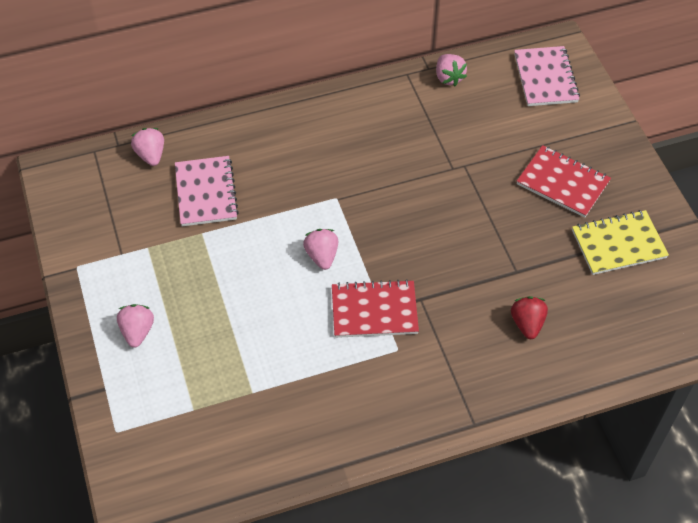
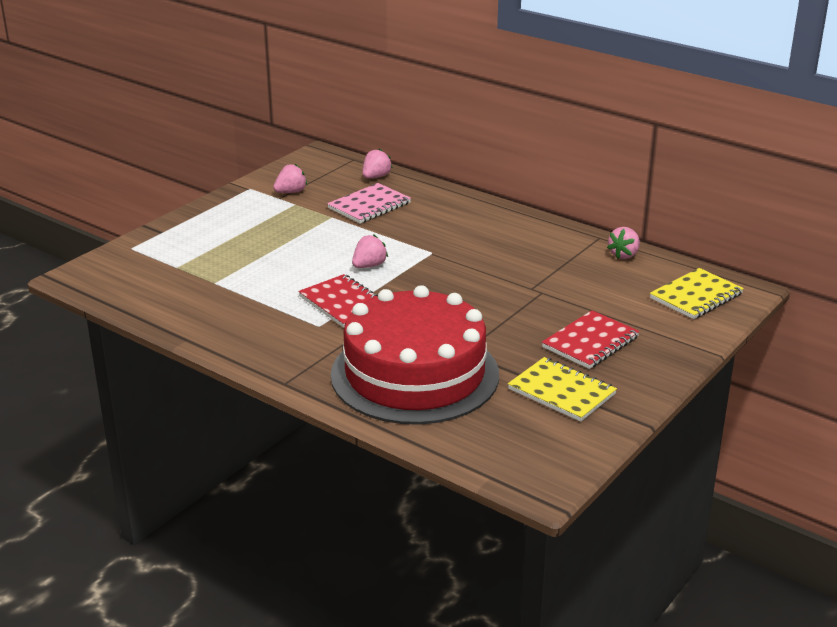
camera: 55 degrees right, 25 degrees down
pink strawberry [117,304,154,347] -> pink strawberry moved to [273,164,307,193]
red strawberry [511,296,548,339] -> red cake [331,285,499,425]
pink notebook [514,46,580,106] -> yellow notebook [650,268,744,319]
red notebook [517,145,611,218] -> red notebook turned 45 degrees clockwise [542,310,640,369]

